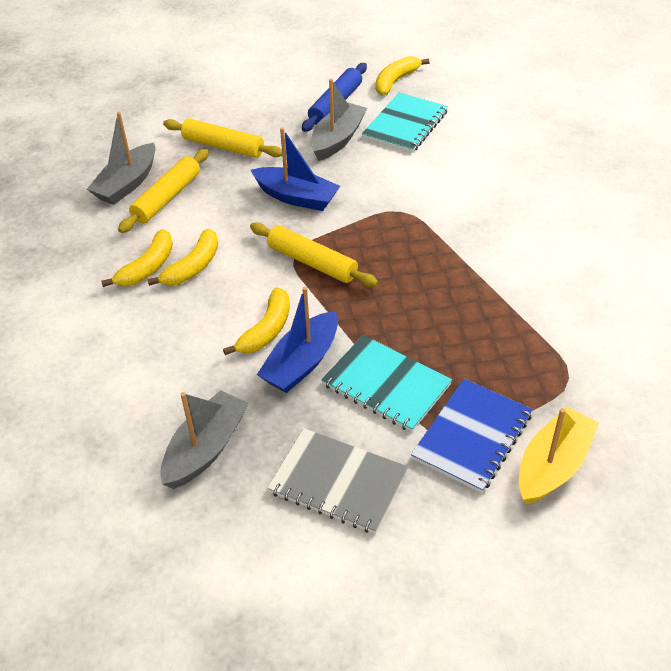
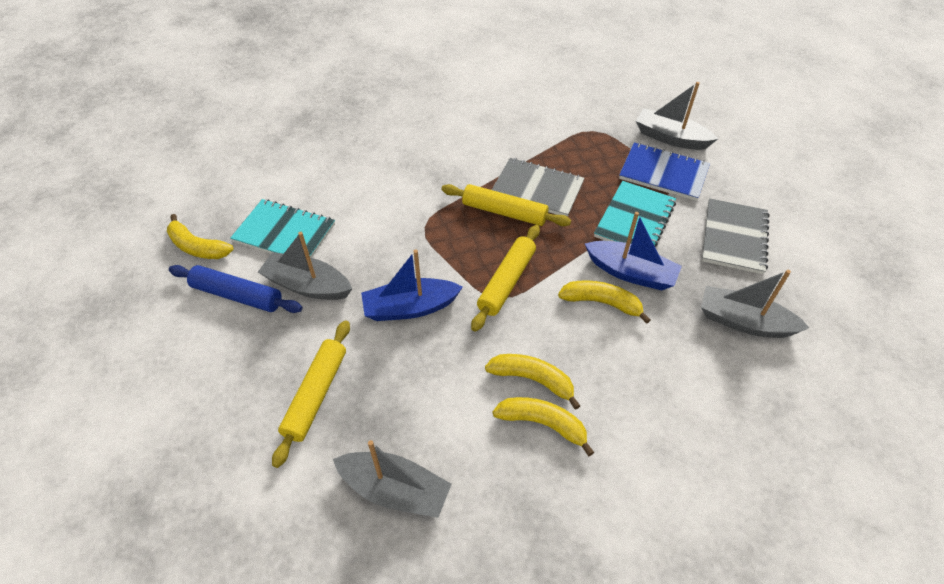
camera: 100 degrees left, 5 degrees up
yellow rolling pin [118,149,209,233] -> yellow rolling pin moved to [442,184,571,226]
blue boat [251,127,340,211] -> blue boat turned 120 degrees counterclockwise [361,250,463,321]
yellow boat [519,407,599,504] -> grey boat [636,82,718,150]
none -> grey notebook [492,158,584,217]

